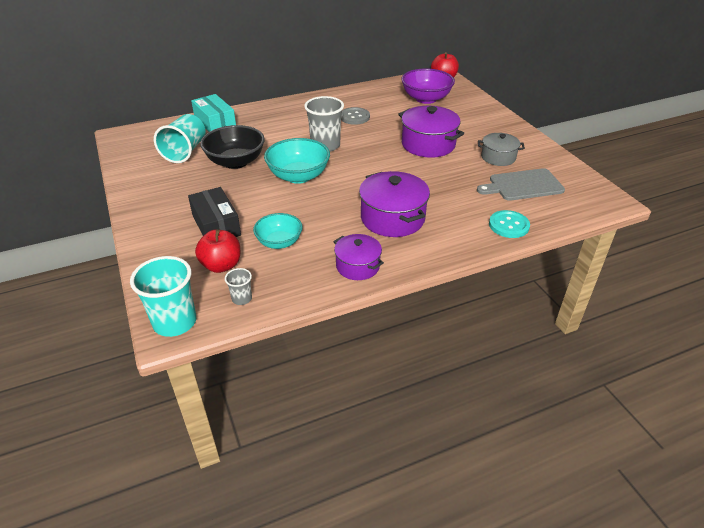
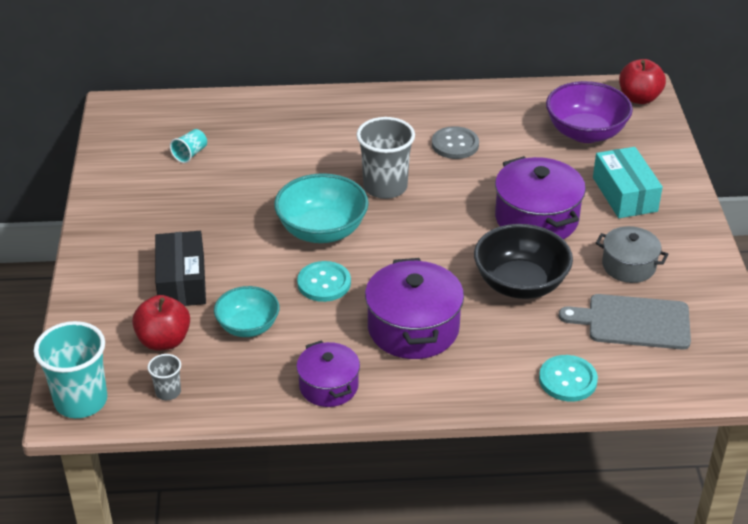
camera: 20 degrees right, 0 degrees up
turquoise cup [154,114,206,163] -> turquoise cup [170,129,207,163], size x0.49
turquoise box [191,94,236,132] -> turquoise box moved to [593,147,663,218]
black bowl [200,125,265,169] -> black bowl moved to [474,224,573,299]
none -> turquoise button [297,261,351,302]

